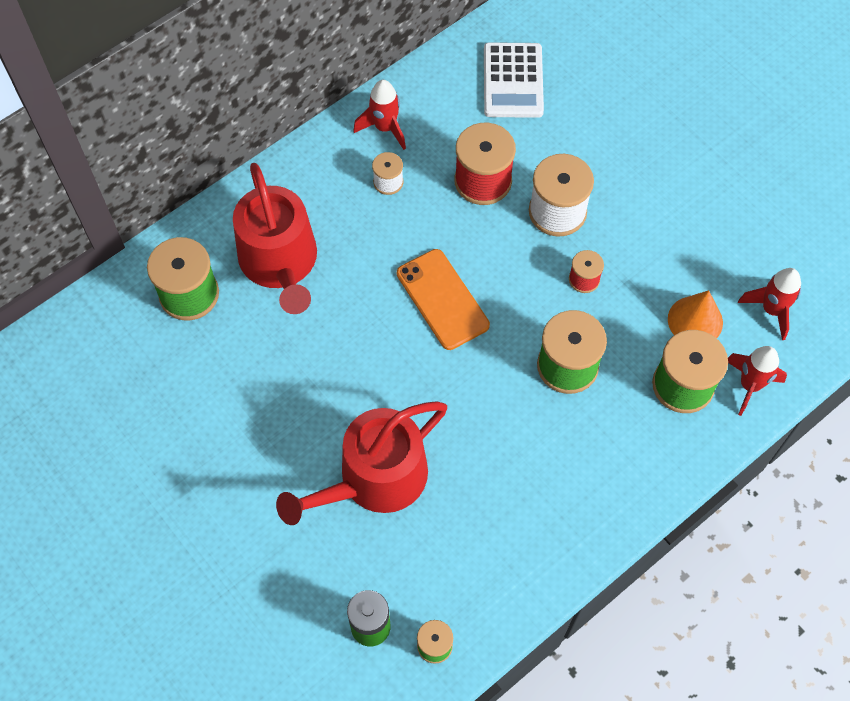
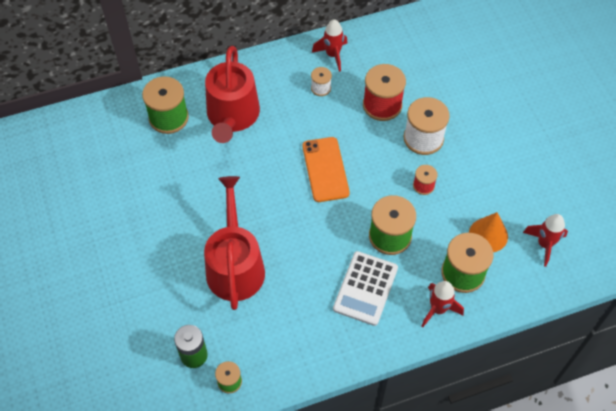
camera: 20 degrees right, 5 degrees down
red watering can [276,401,447,525] -> red watering can turned 105 degrees clockwise [204,176,265,310]
white calculator [484,42,544,118] -> white calculator moved to [333,251,398,326]
red rocket [728,346,787,416] -> red rocket moved to [422,281,464,327]

